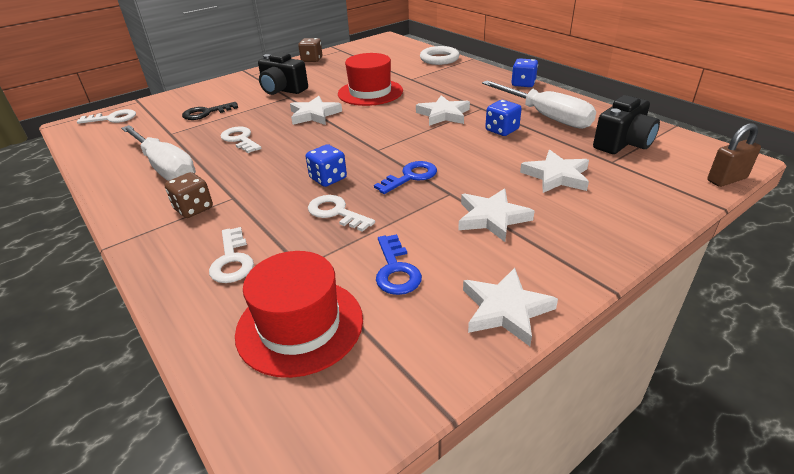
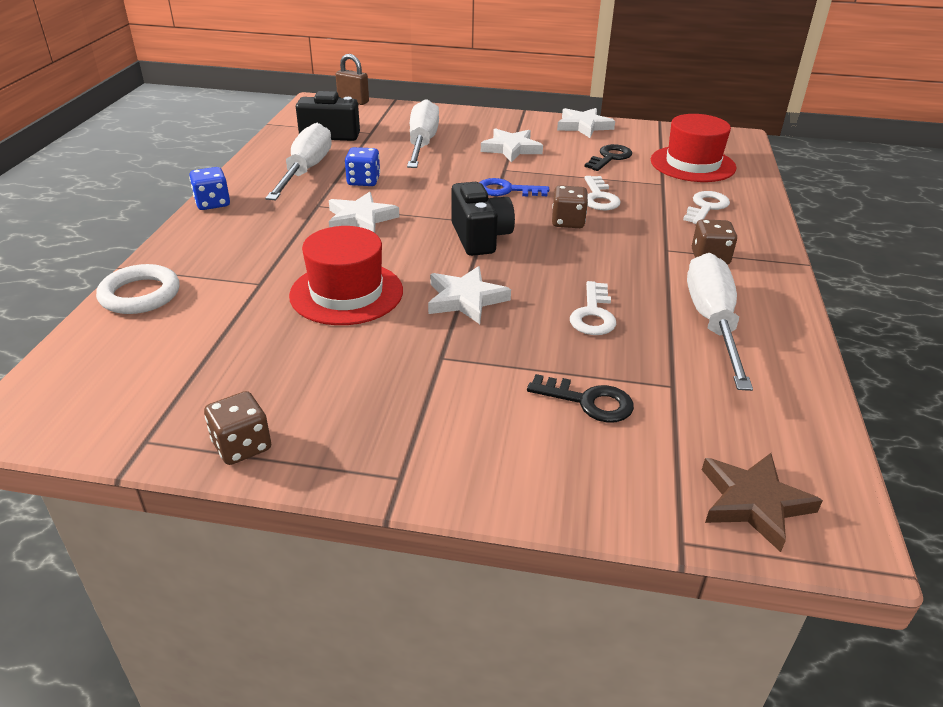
camera: 135 degrees left, 0 degrees up
white key [77,109,136,124] -> brown star [702,453,823,552]
black camera [258,52,308,95] -> black camera moved to [451,182,515,256]
blue dice [306,144,347,187] -> brown dice [552,185,588,228]
blue key [376,234,422,295] -> black key [584,144,632,171]
white star [520,150,589,193] -> white screwdriver [407,99,439,168]

